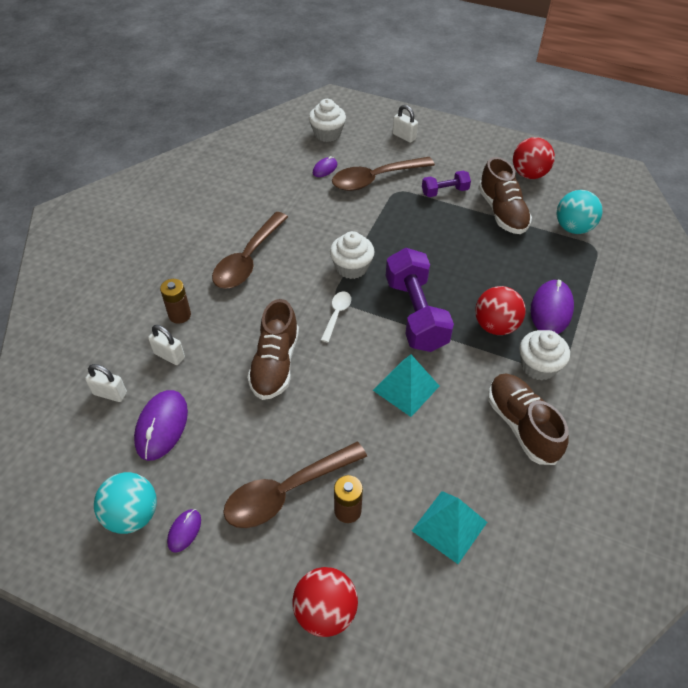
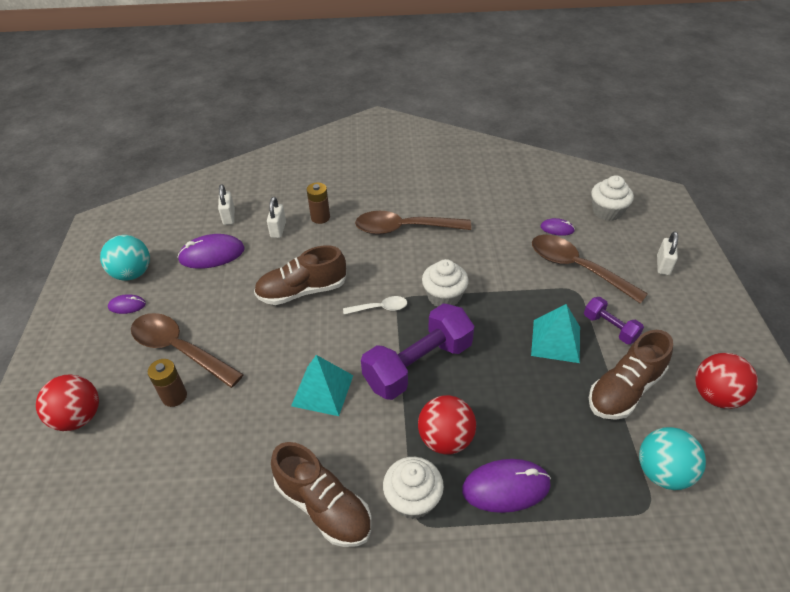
camera: 65 degrees right, 5 degrees down
turquoise pyramid [412,491,487,564] -> turquoise pyramid moved to [531,304,580,363]
brown shoe [488,373,569,465] -> brown shoe turned 90 degrees clockwise [271,442,372,547]

